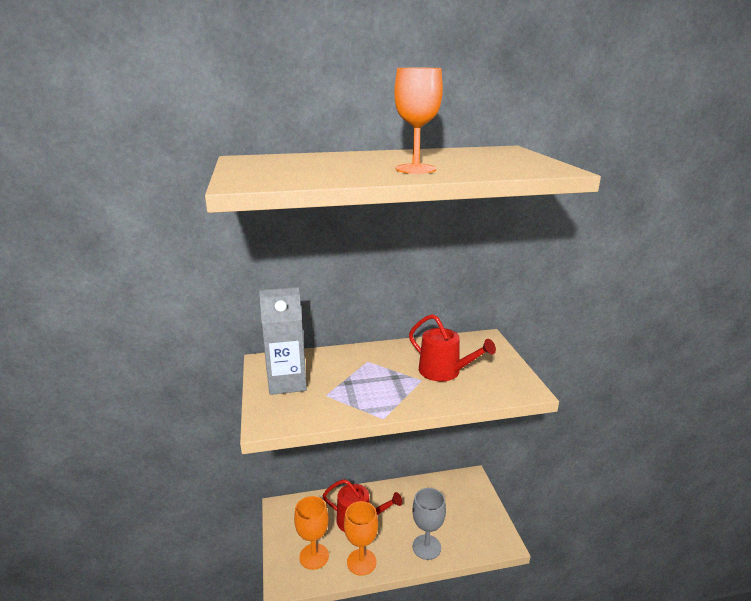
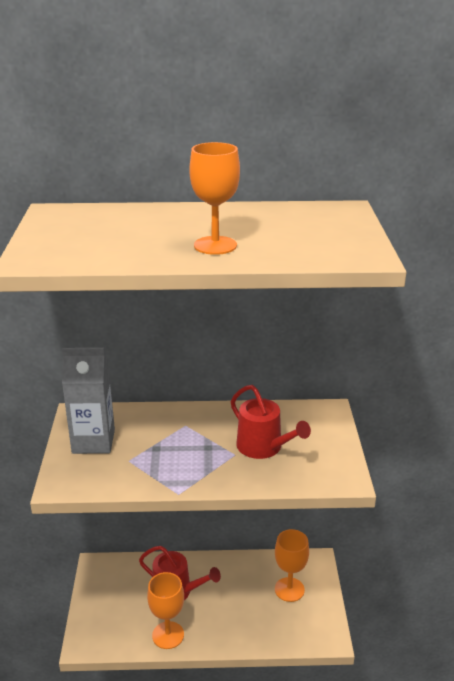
camera: 10 degrees right, 5 degrees up
orange goblet [294,496,329,570] -> orange goblet moved to [275,529,309,602]
grey goblet [412,488,446,560] -> none

